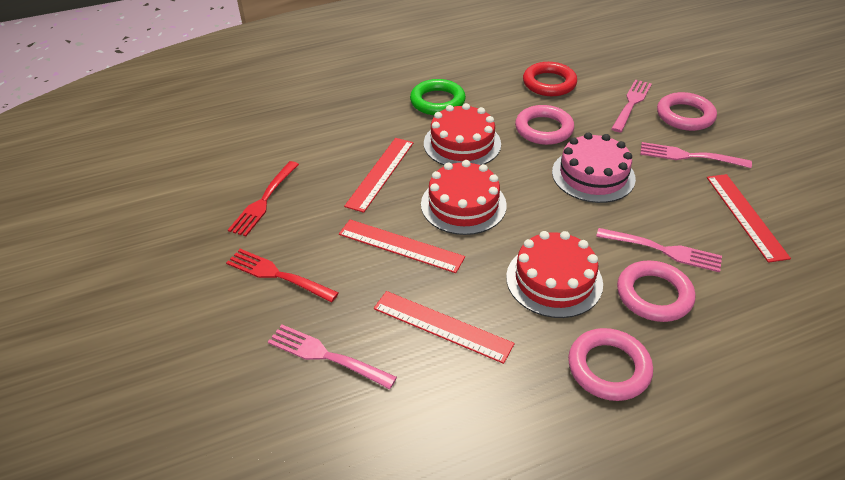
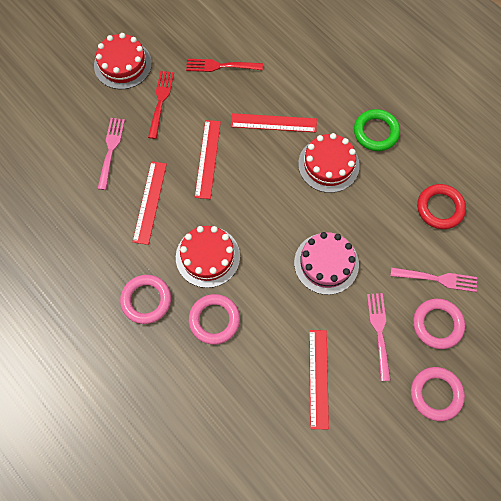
camera: 70 degrees right, 25 degrees up
red cake [421,160,507,235] -> red cake moved to [94,33,152,89]
pink ring [515,105,574,145] -> pink ring moved to [411,367,465,421]
pink fork [596,228,722,272] -> none
red ruler [707,174,791,263] -> red ruler turned 60 degrees counterclockwise [309,330,329,429]

